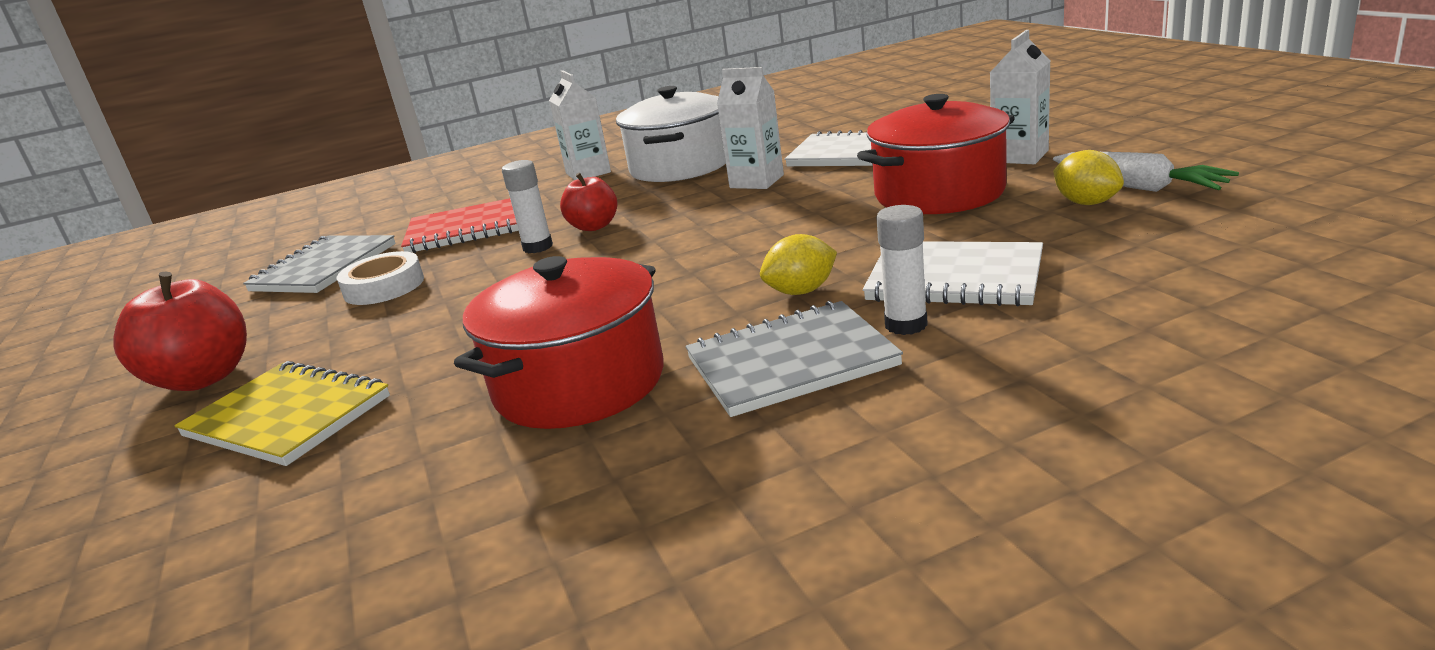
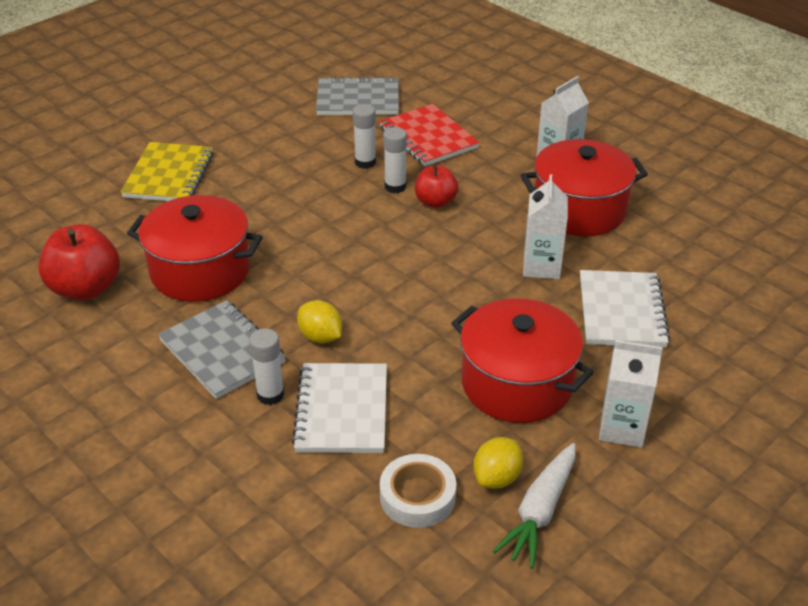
camera: 65 degrees right, 15 degrees up
red apple [113,272,247,391] -> red apple moved to [38,224,120,300]
white tape [337,251,424,305] -> white tape moved to [380,454,456,528]
white pot [616,86,726,182] -> red pot [521,139,648,236]
none -> white glue stick [353,104,376,169]

